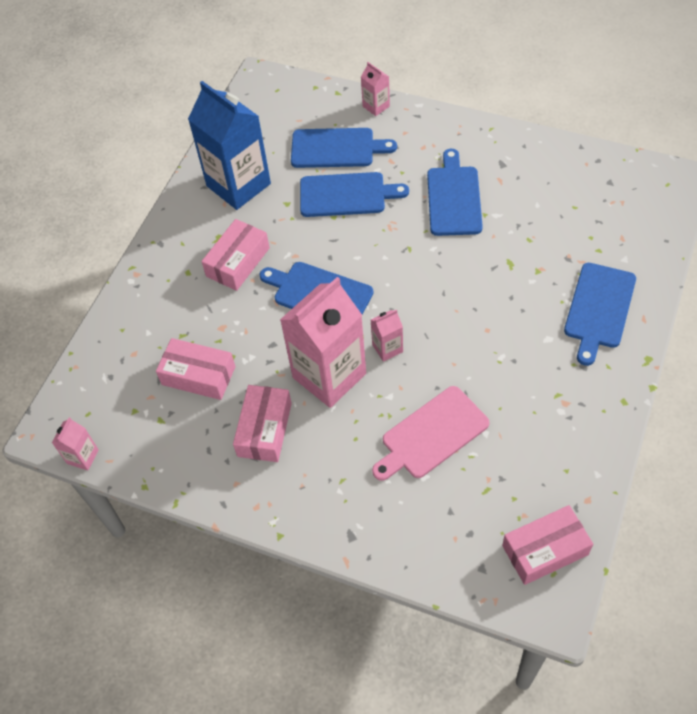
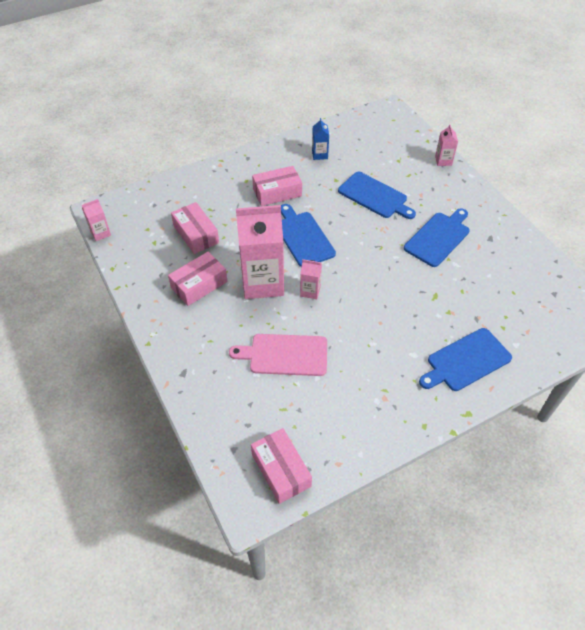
camera: 35 degrees right, 5 degrees down
blue carton [188,81,271,210] -> blue carton [312,118,329,160], size x0.44
blue cutting board [291,128,397,168] -> none
pink box [502,505,593,585] -> pink box turned 45 degrees clockwise [251,428,312,504]

